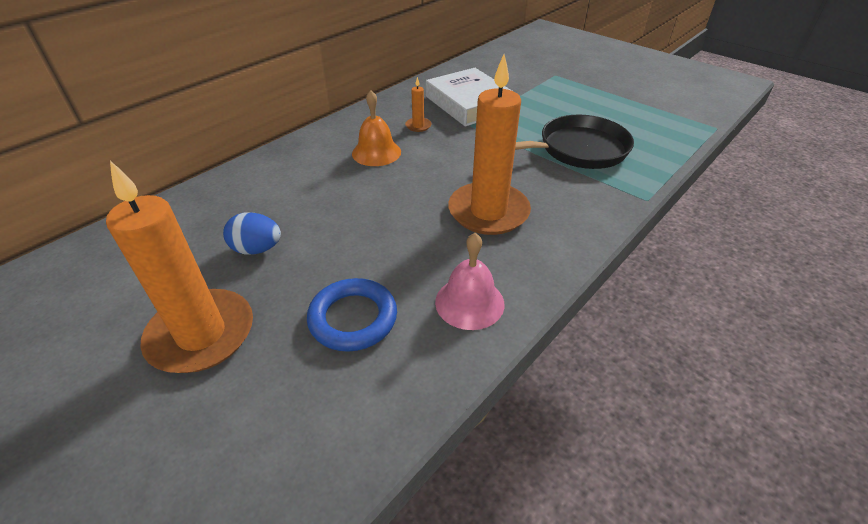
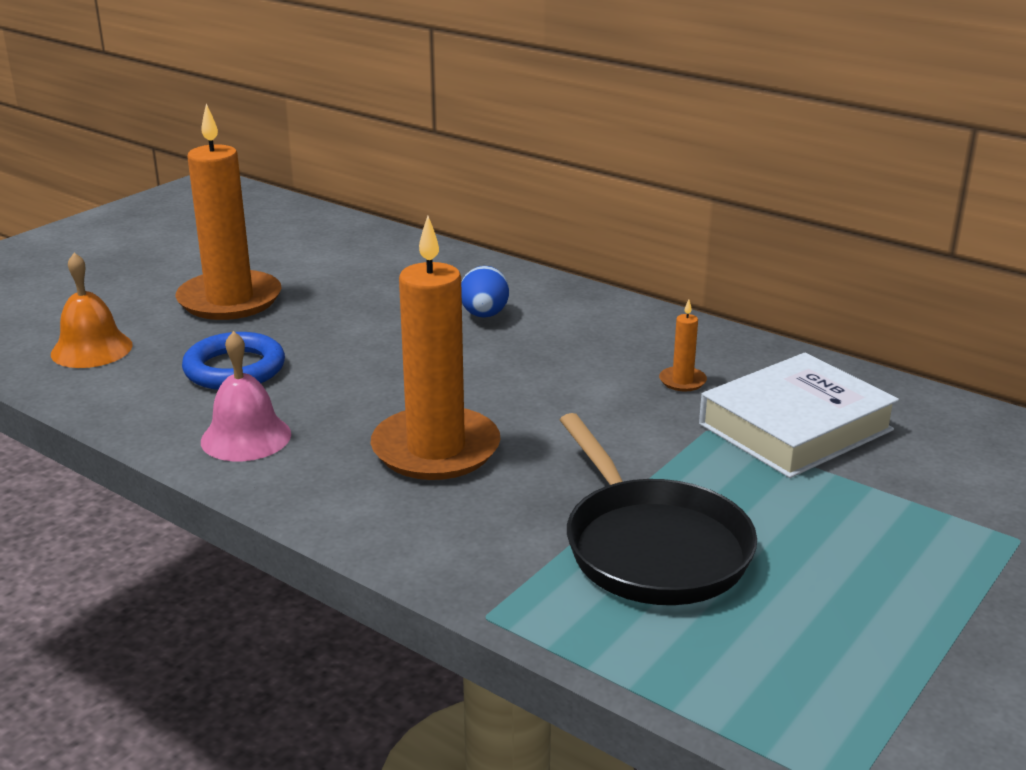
camera: 85 degrees right, 15 degrees down
blue egg [223,212,281,255] -> blue egg moved to [461,266,509,318]
orange bell [352,90,401,166] -> orange bell moved to [51,253,133,368]

